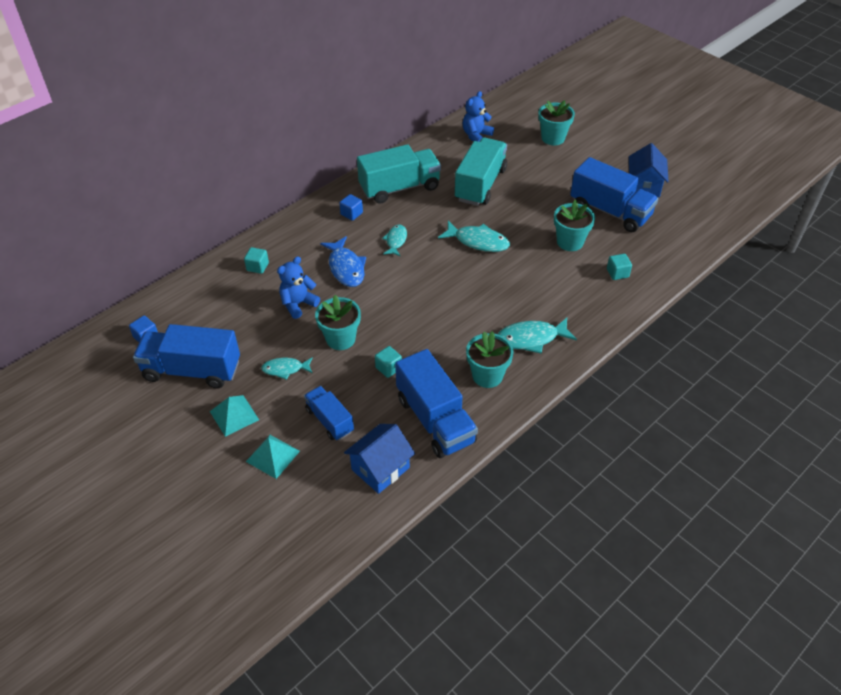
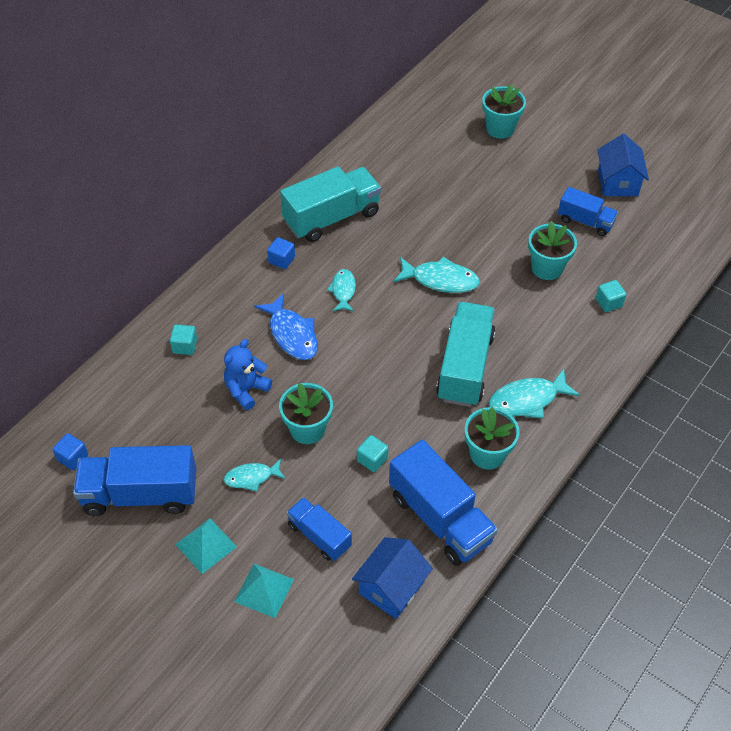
camera: 10 degrees left, 5 degrees up
turquoise truck [455,137,507,206] -> turquoise truck moved to [436,302,495,407]
blue teddy bear [463,91,494,142] -> none
blue truck [570,157,658,232] -> blue truck [558,187,618,236], size x0.58

